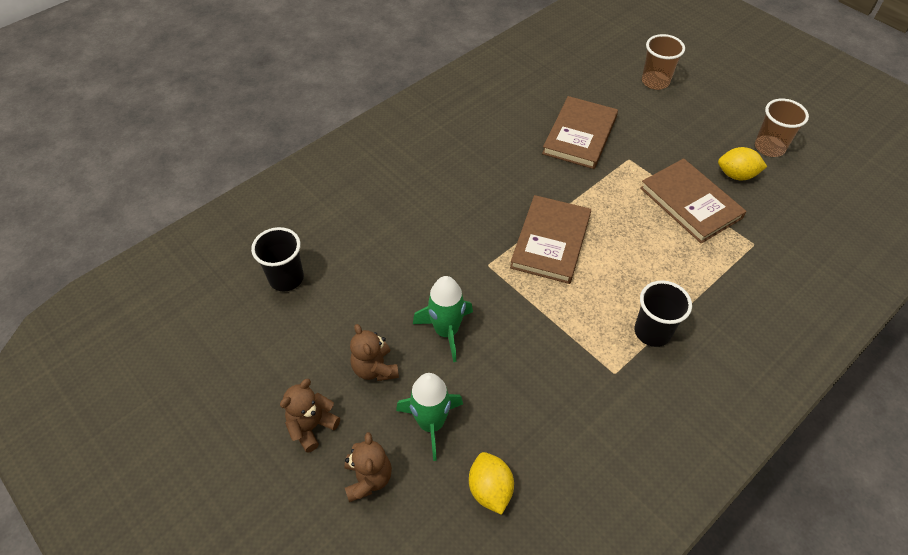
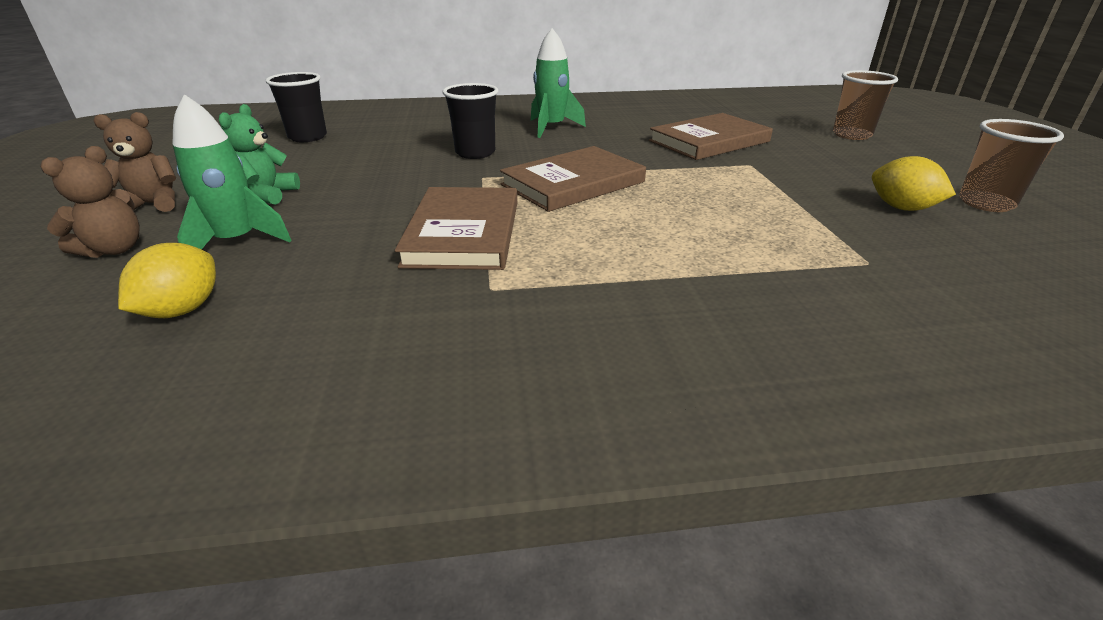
camera: 35 degrees right, 20 degrees down
brown teddy bear [350,324,399,381] -> green teddy bear [219,104,300,205]
green rocket [413,276,473,362] -> green rocket moved to [531,28,586,138]
black cup [635,280,692,347] -> black cup moved to [443,83,498,159]
brown book [640,158,747,243] -> brown book moved to [395,187,517,270]

